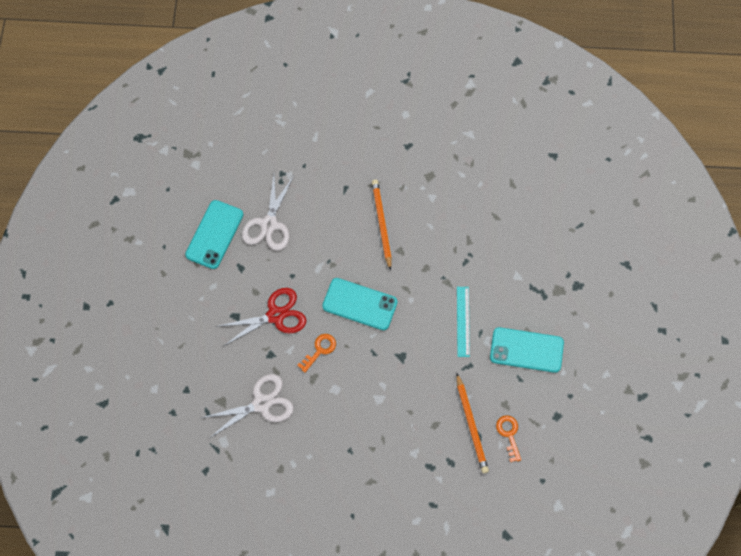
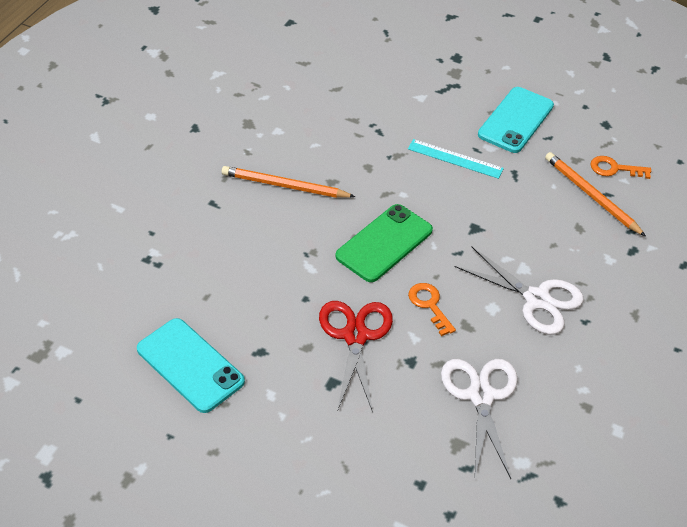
camera: 70 degrees left, 20 degrees down
white scissors [242,174,294,251] -> white scissors moved to [455,247,584,334]
turquoise phone [322,278,398,330] -> green phone [335,204,433,282]
orange pencil [456,374,489,473] -> orange pencil turned 135 degrees counterclockwise [545,152,646,237]

